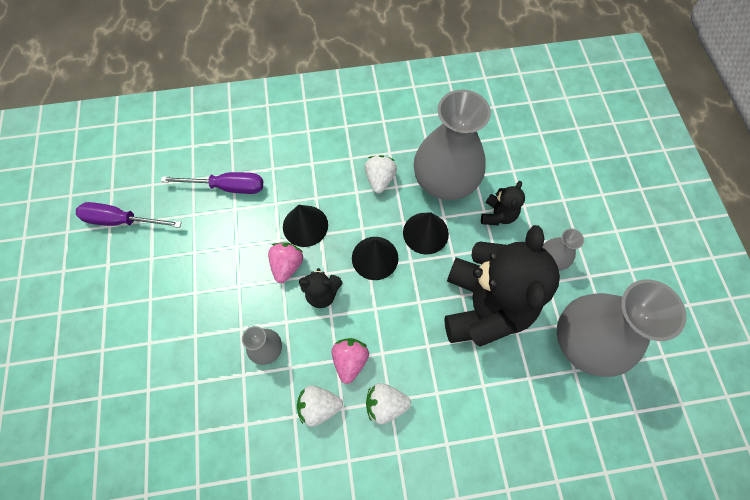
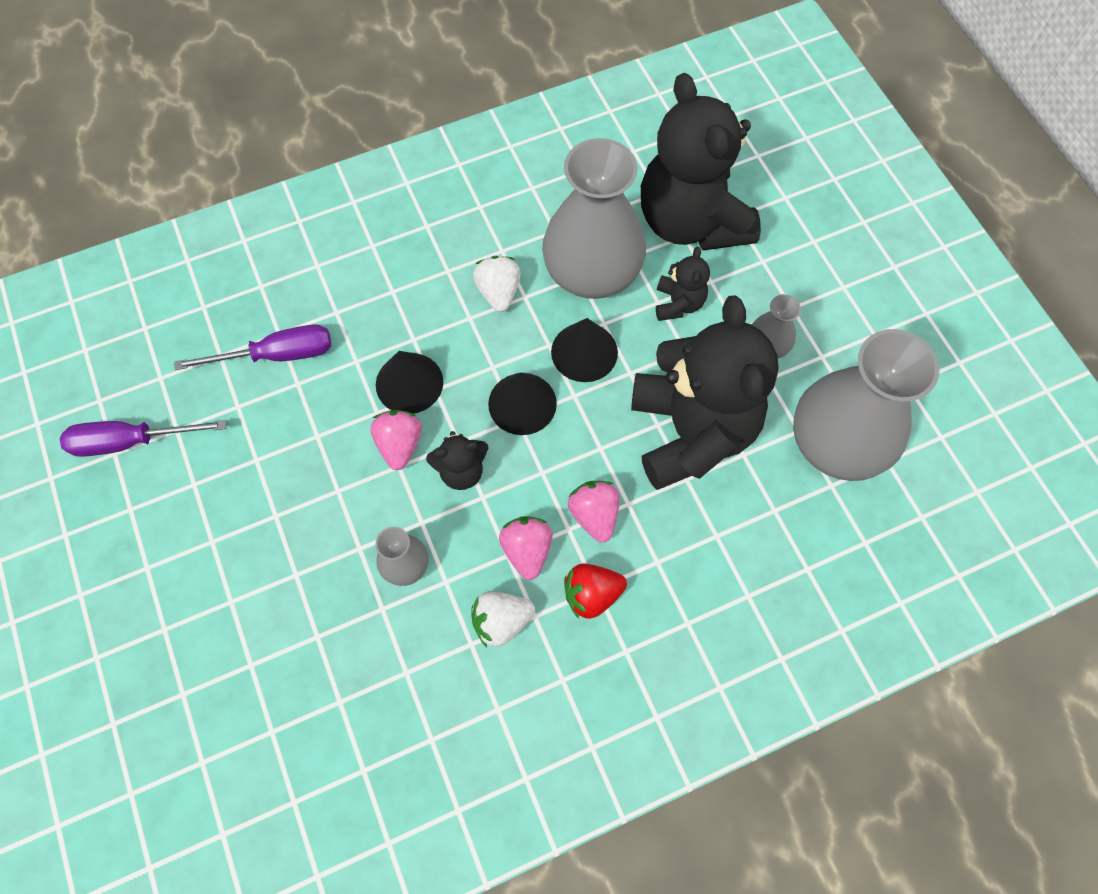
camera: 15 degrees left, 0 degrees up
white strawberry [366,383,411,424] -> red strawberry [564,564,627,619]
none -> pink strawberry [568,481,620,542]
none -> black teddy bear [641,73,761,250]

